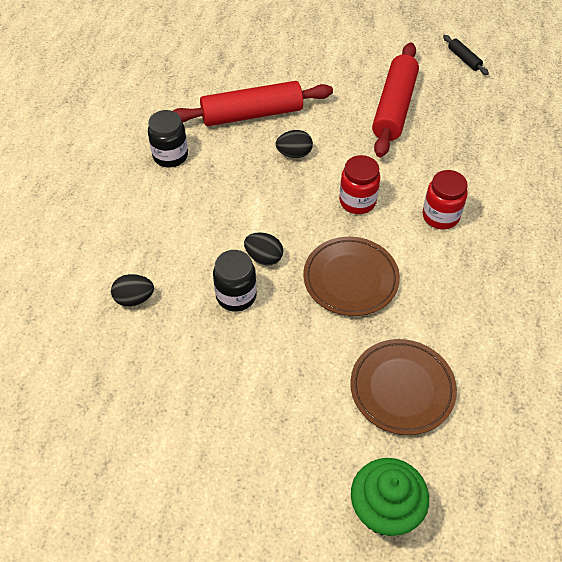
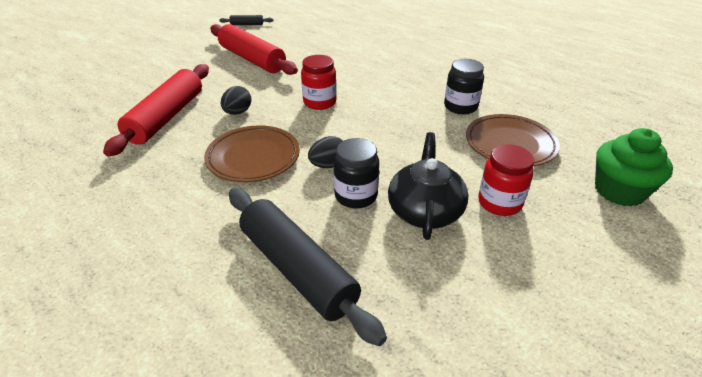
camera: 60 degrees left, 15 degrees down
black egg [111,274,154,306] -> black rolling pin [229,188,387,346]
black jar [148,110,188,168] -> black jar moved to [444,59,484,114]
brown plate [303,237,400,316] -> brown plate moved to [204,125,300,182]
red jar [423,170,468,229] -> red jar moved to [478,144,534,216]
none -> black teapot [388,132,469,240]

